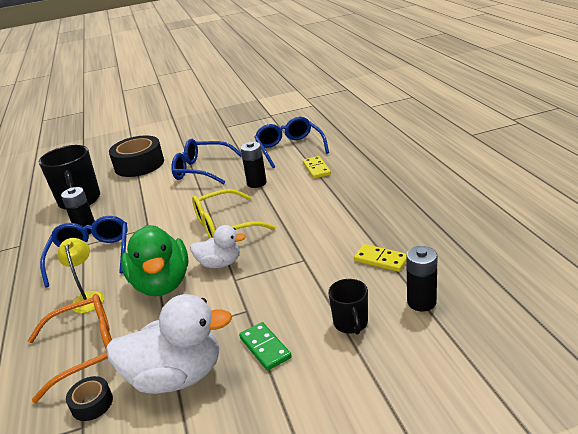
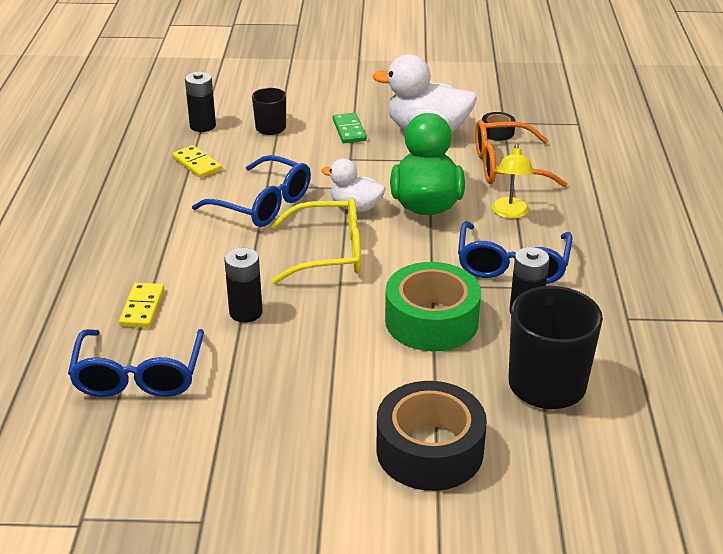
camera: 165 degrees left, 5 degrees up
blue glasses [172,139,242,184] -> blue glasses moved to [192,155,311,227]
none -> green tape [385,262,481,351]

